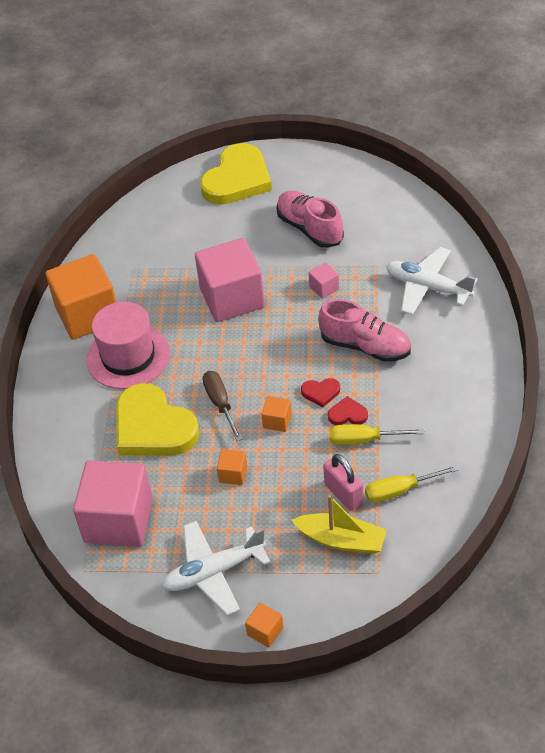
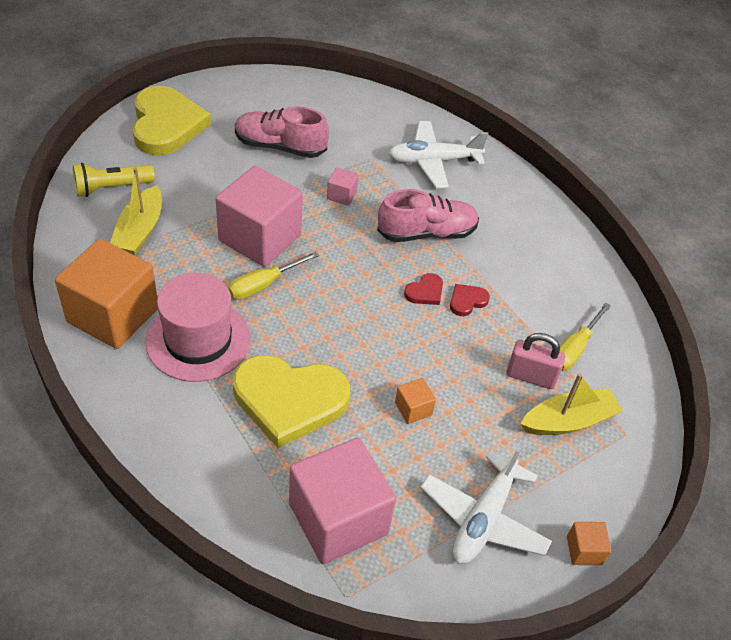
camera: 45 degrees left, 0 degrees up
brown screwdriver [202,371,242,441] -> none
orange cube [262,396,292,432] -> none
yellow screwdriver [330,424,425,445] -> yellow screwdriver moved to [228,251,319,300]
none -> yellow flashlight [73,163,155,197]
none -> yellow boat [110,168,162,255]

